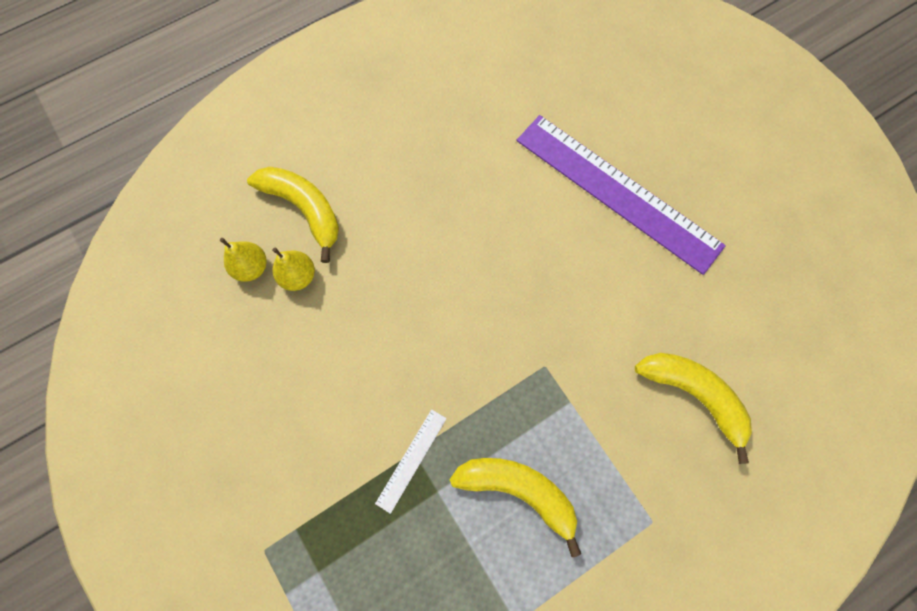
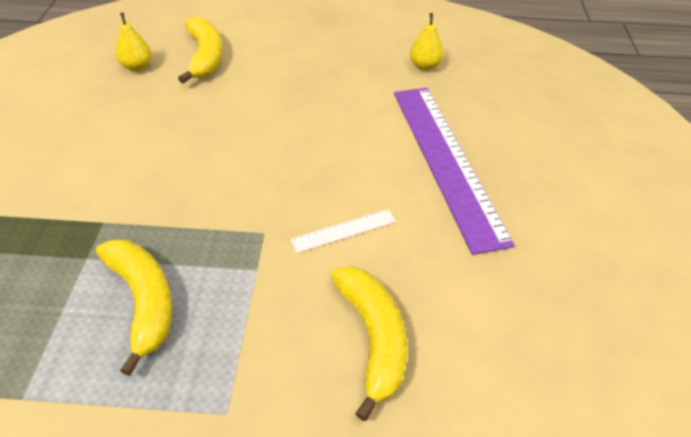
camera: 35 degrees right, 25 degrees down
yellow pear [272,247,315,291] -> yellow pear moved to [410,13,443,70]
white ruler [375,409,447,514] -> white ruler moved to [290,209,396,253]

